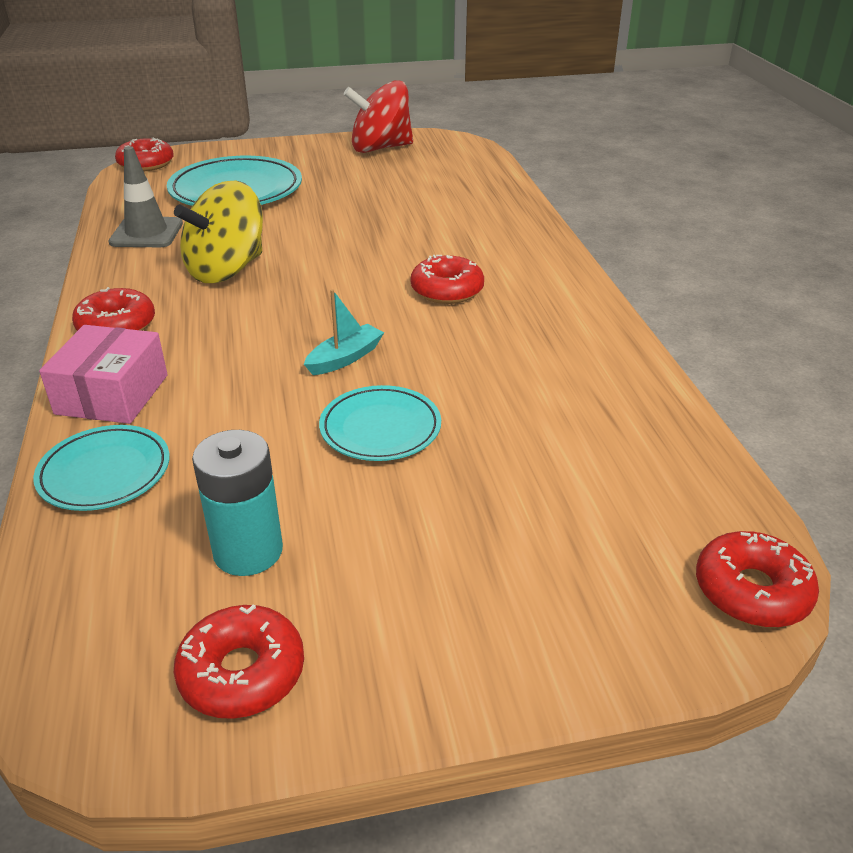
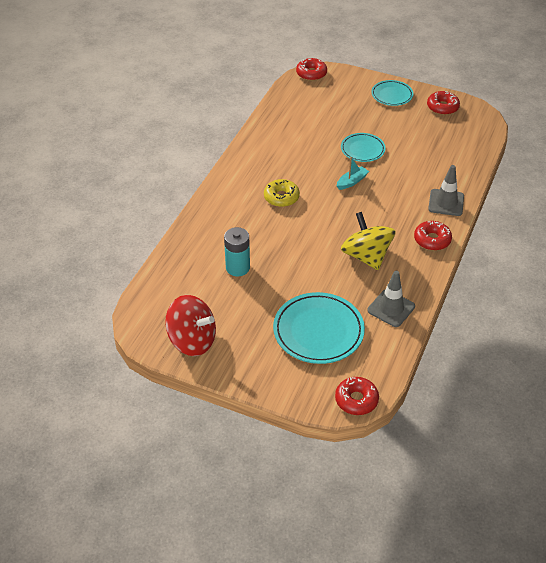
camera: 145 degrees left, 10 degrees up
turquoise plate [33,425,170,511] -> turquoise plate moved to [371,80,413,106]
pink box [39,325,168,424] -> grey traffic cone [428,165,464,216]
yellow spinning top [174,181,263,283] -> yellow spinning top turned 105 degrees counterclockwise [341,212,396,270]
turquoise battery [192,430,283,576] -> turquoise battery moved to [224,227,250,276]
turquoise boat [304,289,384,375] -> turquoise boat turned 150 degrees clockwise [337,157,369,190]
red donut [411,255,484,304] -> yellow donut [264,179,300,207]

